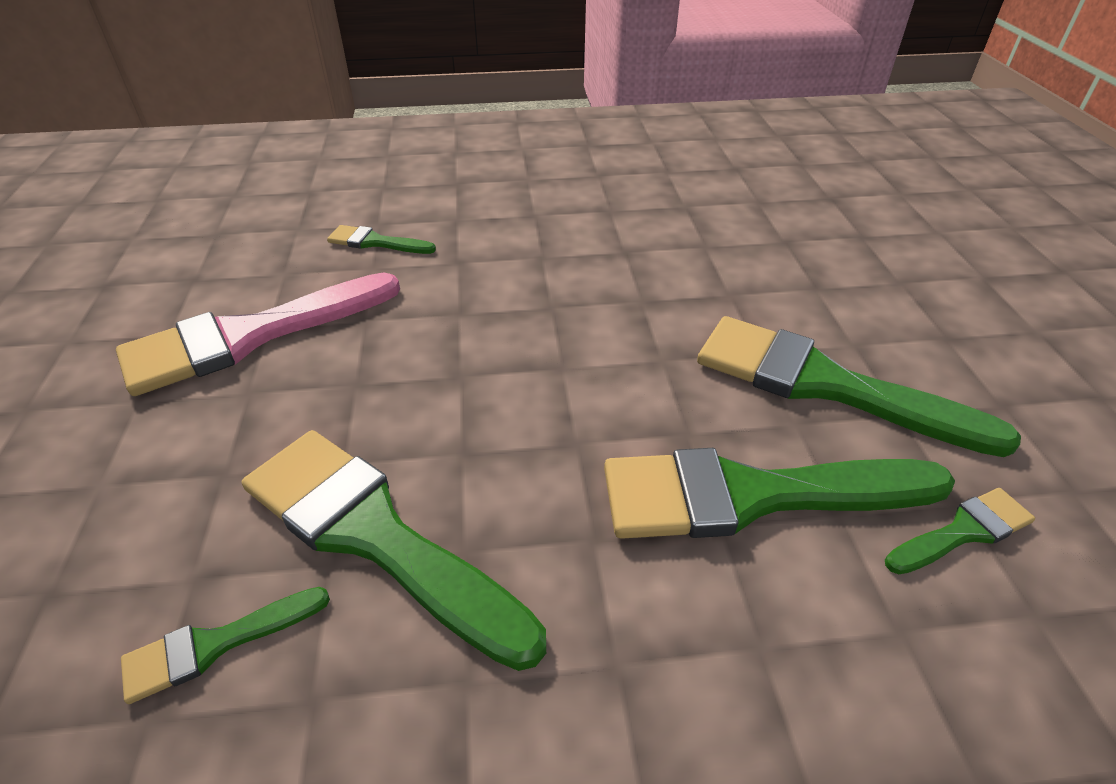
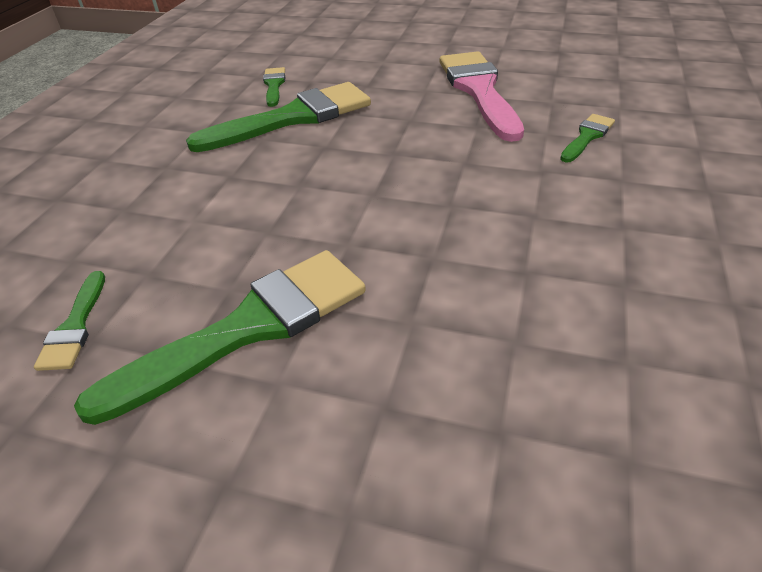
camera: 115 degrees right, 0 degrees up
green brush [604,448,955,539] -> none

